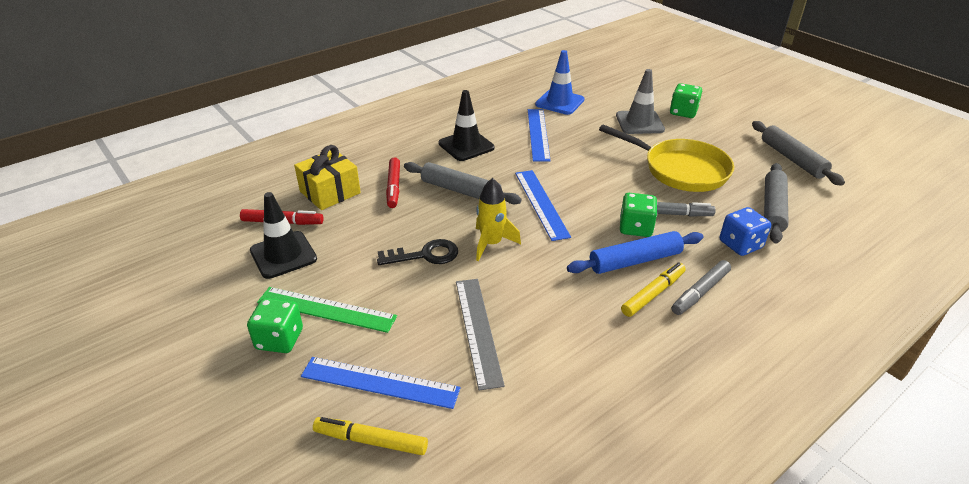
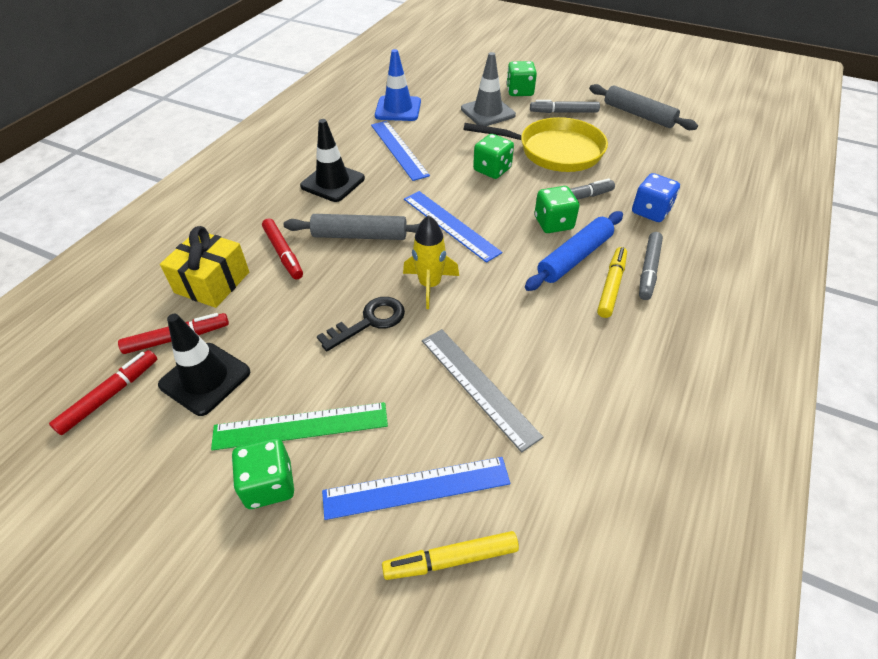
camera: 25 degrees left, 10 degrees up
grey rolling pin [764,163,789,244] -> none
none -> red marker [49,350,157,435]
none -> green dice [473,134,514,179]
none -> grey marker [530,100,600,113]

